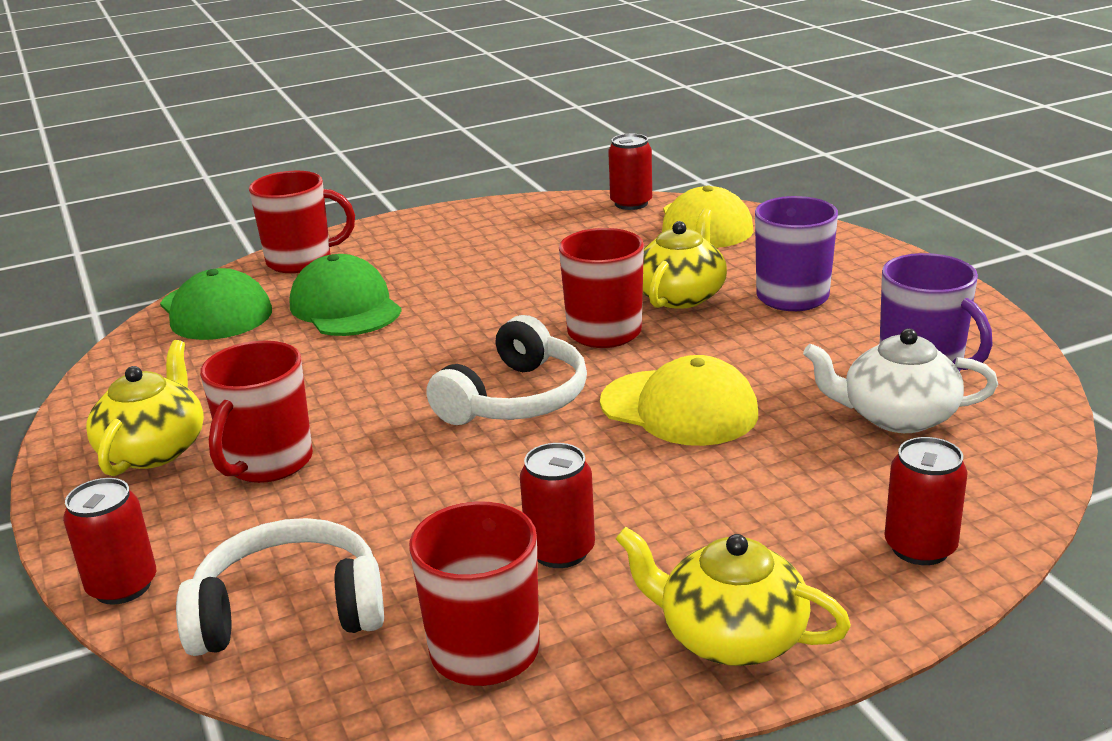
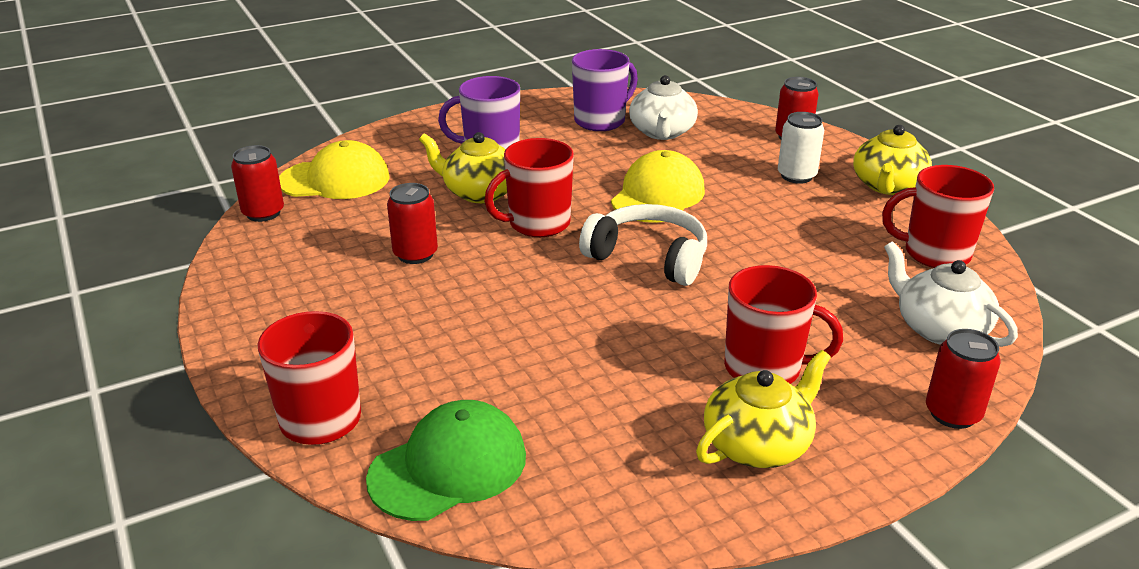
camera: 95 degrees left, 5 degrees up
yellow teapot [86,340,204,476] -> yellow teapot turned 135 degrees clockwise [696,350,831,468]
white headphones [176,518,384,656] -> white teapot [884,241,1018,347]
green cap [290,254,402,336] -> none
red can [520,443,595,568] -> red can moved to [387,183,438,264]
none -> white can [778,112,824,184]

